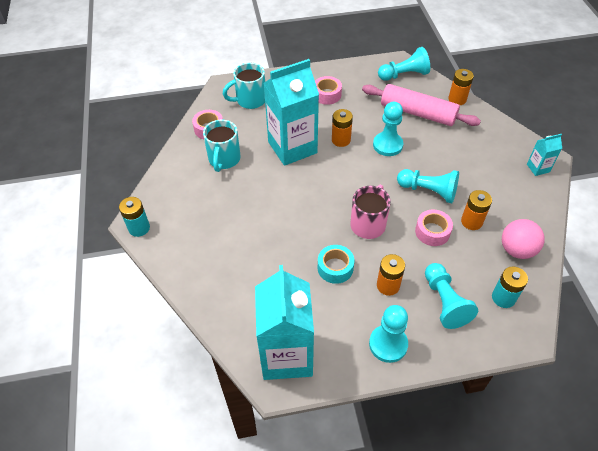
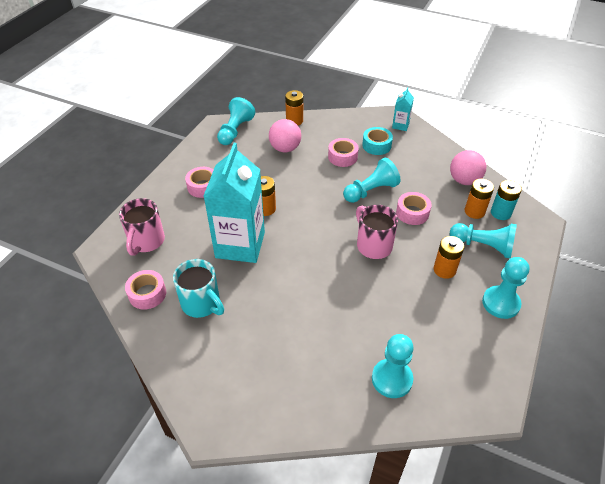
camera: 55 degrees left, 5 degrees down
turquoise battery [119,197,150,237] -> none
turquoise mug [223,63,265,109] -> pink mug [119,198,165,256]
turquoise carton [255,265,314,380] -> none
turquoise tape [318,245,354,284] -> turquoise tape moved to [362,127,393,155]
pink rolling pin [362,84,481,126] -> pink ball [269,119,301,152]
turquoise pawn [373,102,403,156] -> turquoise pawn moved to [372,334,413,398]
orange battery [461,190,492,230] -> orange battery moved to [465,179,494,219]
none -> pink tape [328,138,359,167]

